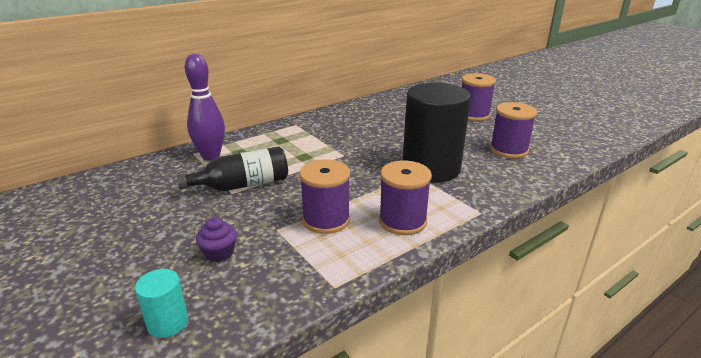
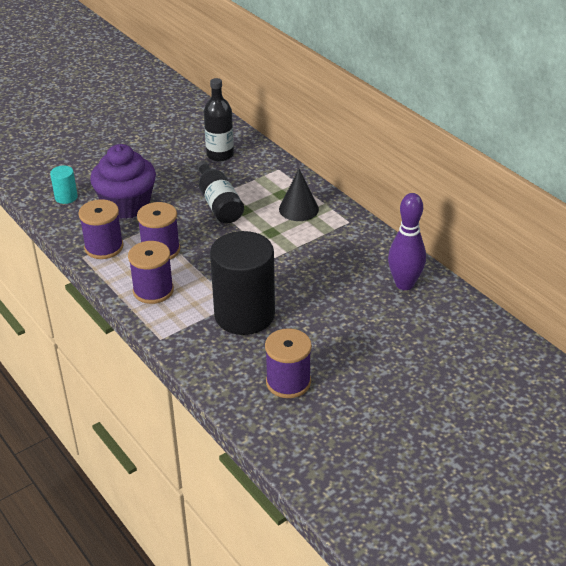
camera: 90 degrees right, 10 degrees up
purple bowling pin [185,54,225,161] -> purple bowling pin moved to [388,193,426,290]
purple cupcake [196,217,237,262] -> purple cupcake [90,144,156,219], size x2.36
purple spool [462,73,496,121] -> purple spool moved to [78,199,124,259]
none -> black bottle [204,78,234,161]
none -> black cone [279,169,319,221]

